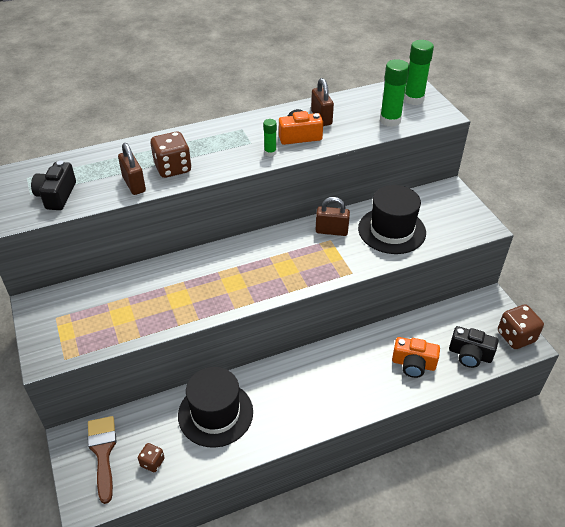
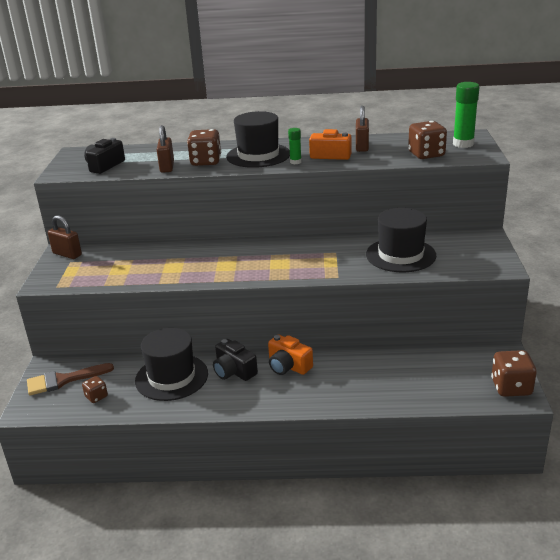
camera: 25 degrees right, 15 degrees down
brown brush [88,416,117,504] -> brown brush turned 120 degrees counterclockwise [27,363,114,396]
brown padlock [316,197,350,236] -> brown padlock moved to [48,215,82,259]
green glue stick [380,59,410,127] -> brown dice [408,121,447,159]
orange camera [392,337,440,378] -> orange camera moved to [268,335,313,375]
black camera [449,326,498,368] -> black camera moved to [213,339,258,381]
none -> black hat [226,111,290,168]

